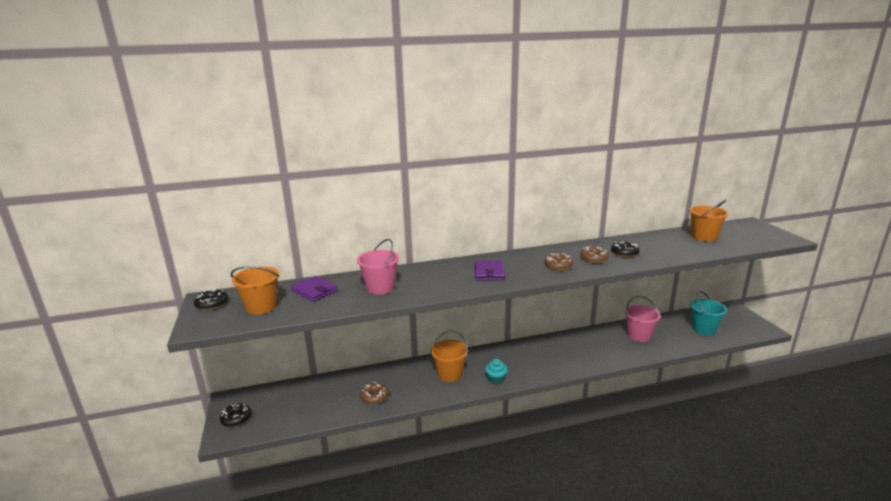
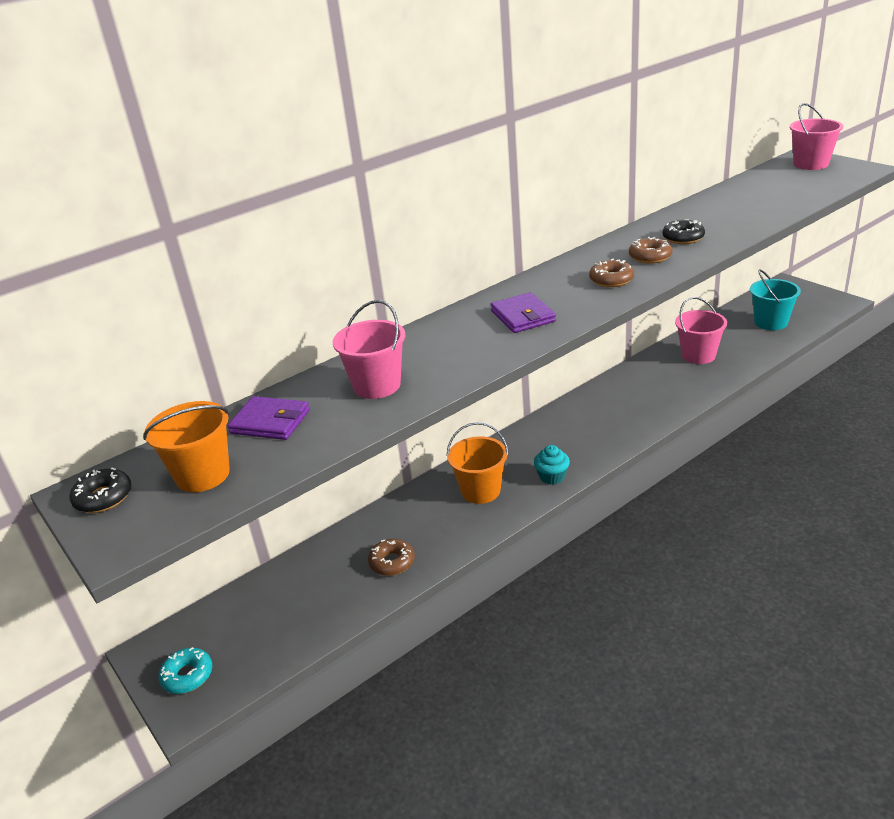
camera: 20 degrees left, 10 degrees up
black donut [220,403,251,427] -> turquoise donut [159,647,212,694]
orange bucket [689,199,729,242] -> none
none -> pink bucket [790,103,843,170]

